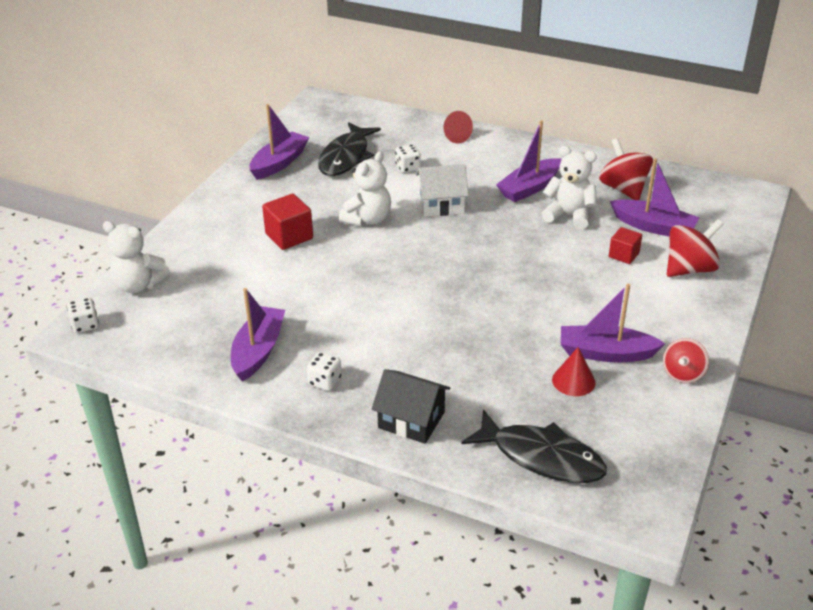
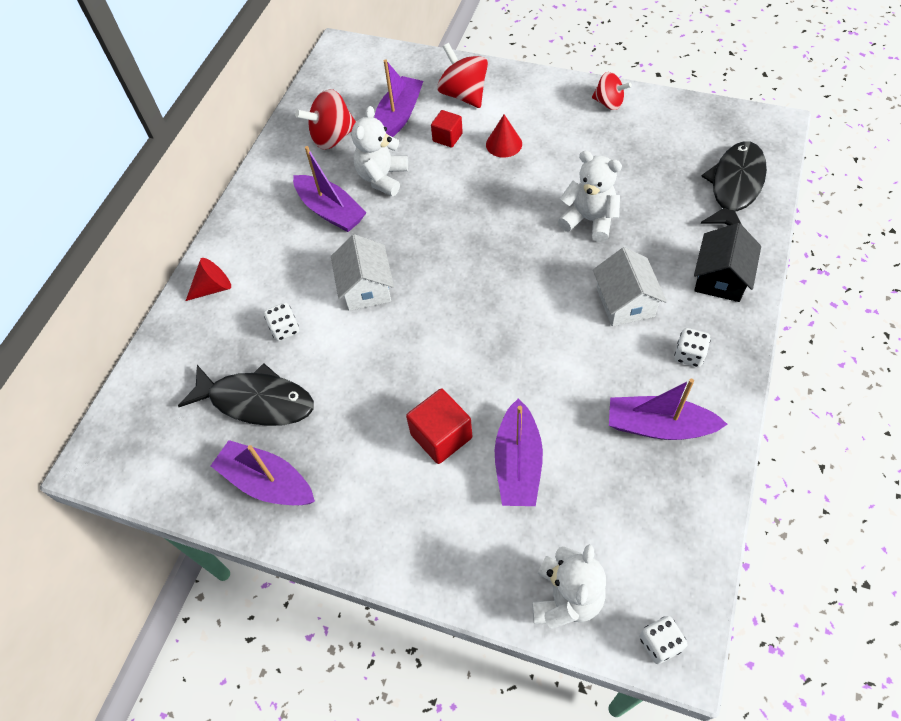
camera: 90 degrees left, 20 degrees up
white teddy bear [339,151,391,226] -> white teddy bear moved to [558,151,622,242]
red cone [552,347,595,396] -> red cone moved to [486,114,522,158]
purple boat [561,284,666,363] -> purple boat moved to [495,398,543,506]
none -> white house [593,247,667,326]

